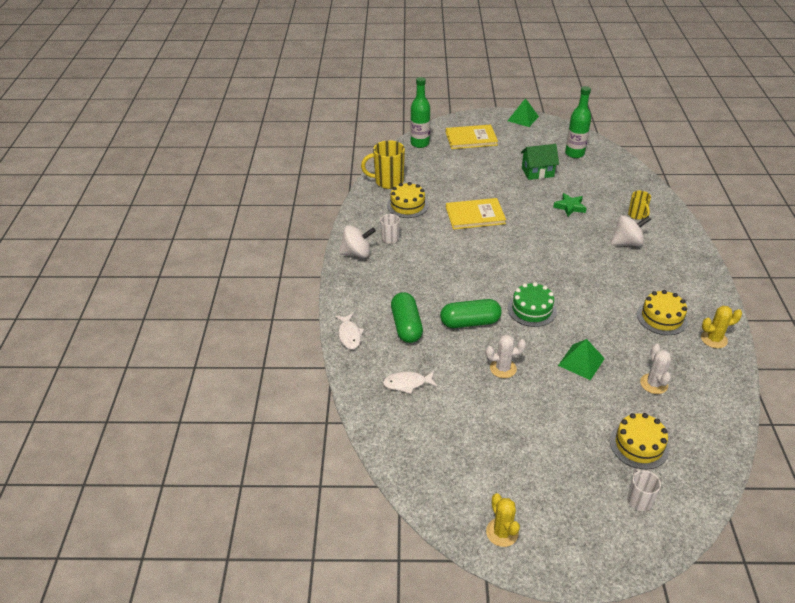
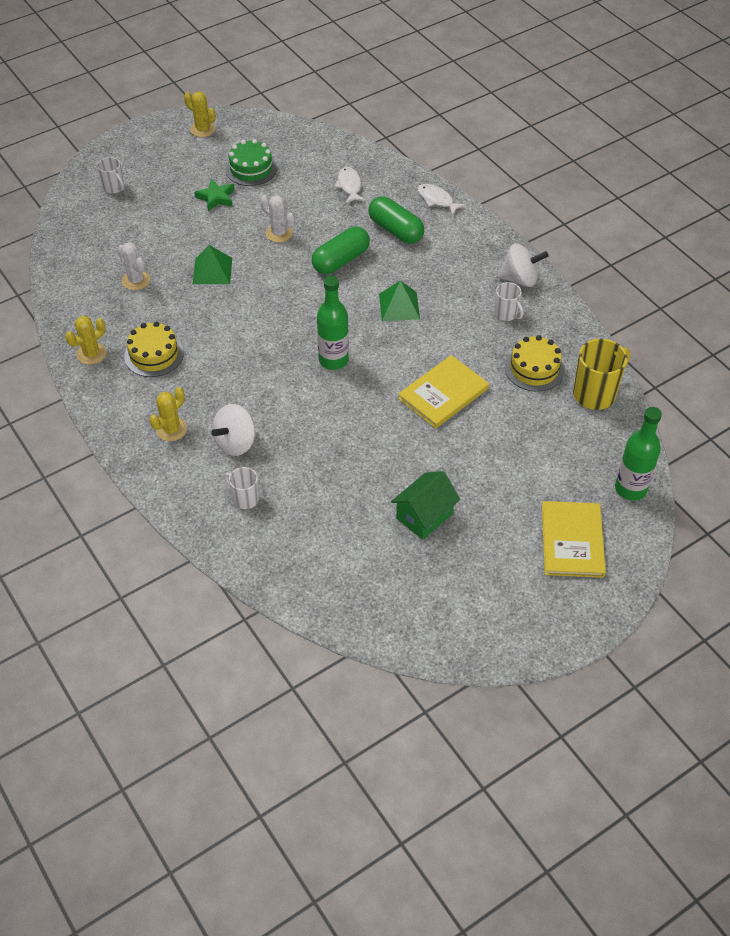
camera: 145 degrees right, 10 degrees up
white spinning top [339,225,376,258] -> white spinning top turned 135 degrees counterclockwise [497,243,549,287]
white fish [383,371,437,394] -> white fish turned 60 degrees counterclockwise [334,167,365,203]
yellow book [446,125,498,149] -> yellow book turned 45 degrees counterclockwise [542,501,606,578]
white cactus [486,335,526,378] -> white cactus turned 75 degrees clockwise [260,195,295,243]
green pyramid [508,98,539,127] -> green pyramid moved to [379,280,420,321]
green cake [508,282,557,327] -> green cake moved to [226,139,277,186]
green star [553,193,587,217] -> green star moved to [195,179,235,211]
green bottle [565,86,591,158] -> green bottle moved to [317,276,349,370]
yellow cake [610,413,669,470] -> none
yellow mug [628,191,651,220] -> white mug [224,467,259,509]
none -> yellow cactus [149,387,187,441]

